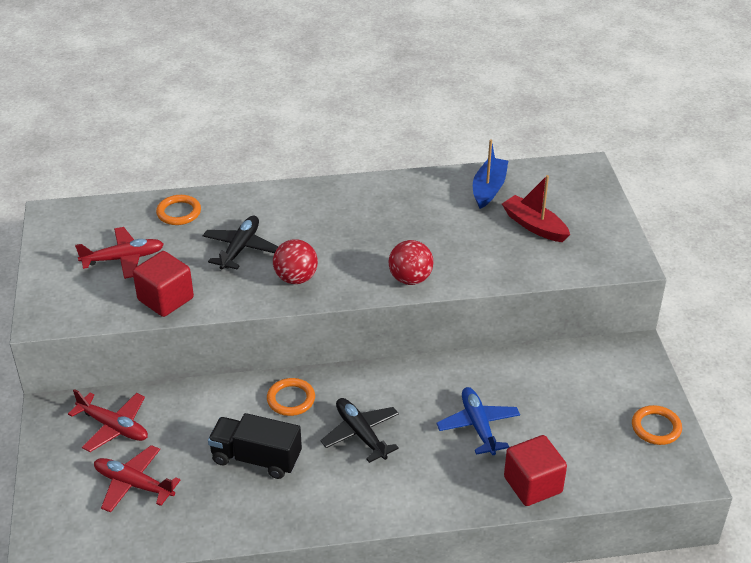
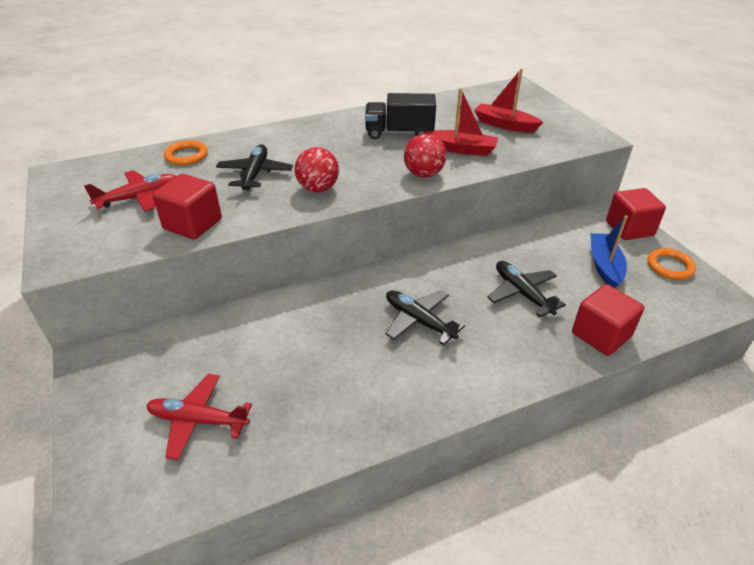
camera: 15 degrees left, 0 degrees up
red plane [68,389,148,452] -> none
black truck [208,413,302,479] -> black truck moved to [365,93,436,139]
orange ring [267,378,315,416] -> none
blue plane [436,387,520,455] -> black plane [487,261,566,317]
blue boat [473,139,508,209] -> blue boat moved to [590,215,628,288]
none -> red boat [424,88,498,156]
none -> red cube [606,188,666,240]

